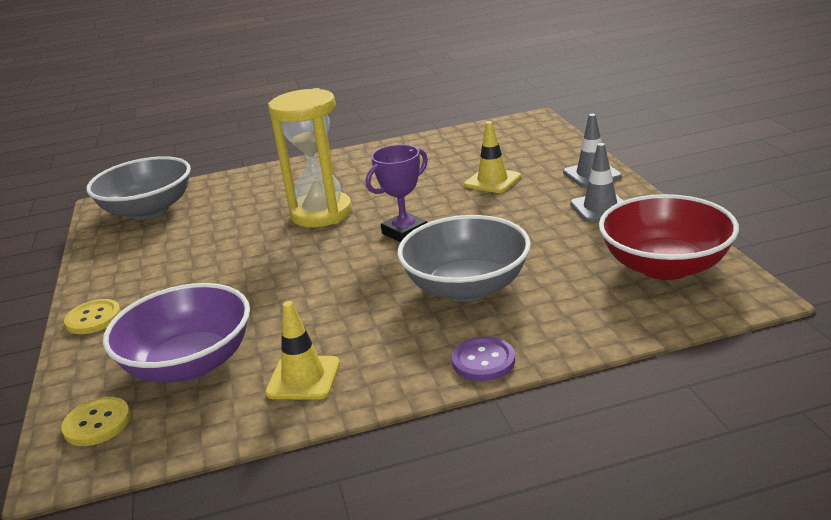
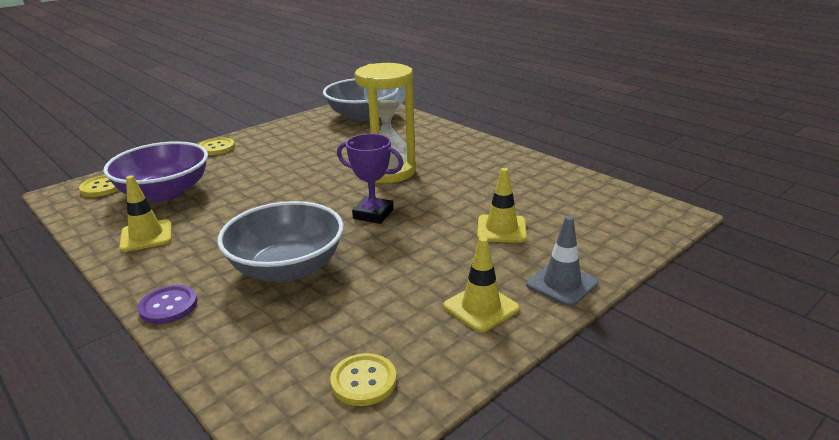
camera: 60 degrees right, 0 degrees up
grey traffic cone [570,143,623,222] -> yellow traffic cone [444,237,519,332]
red bowl [599,194,739,280] -> yellow button [330,353,397,406]

